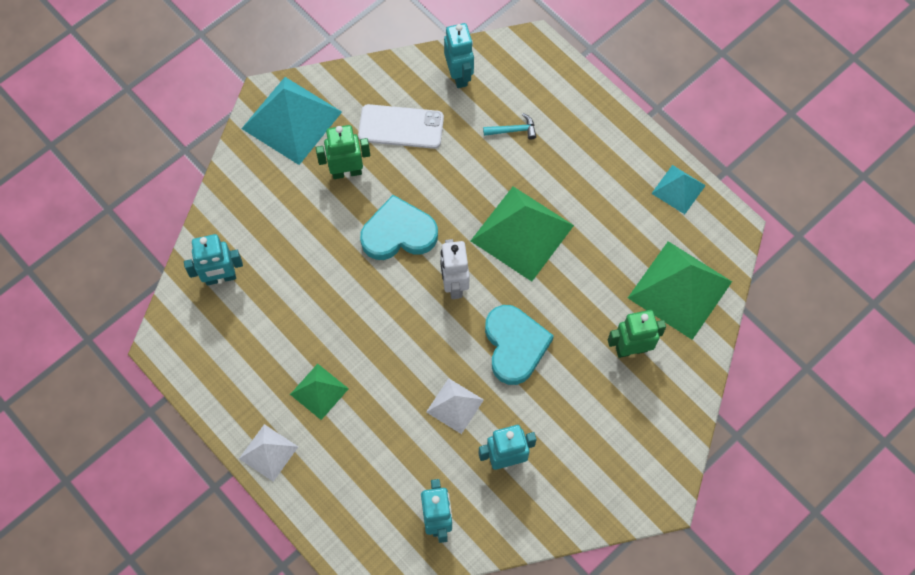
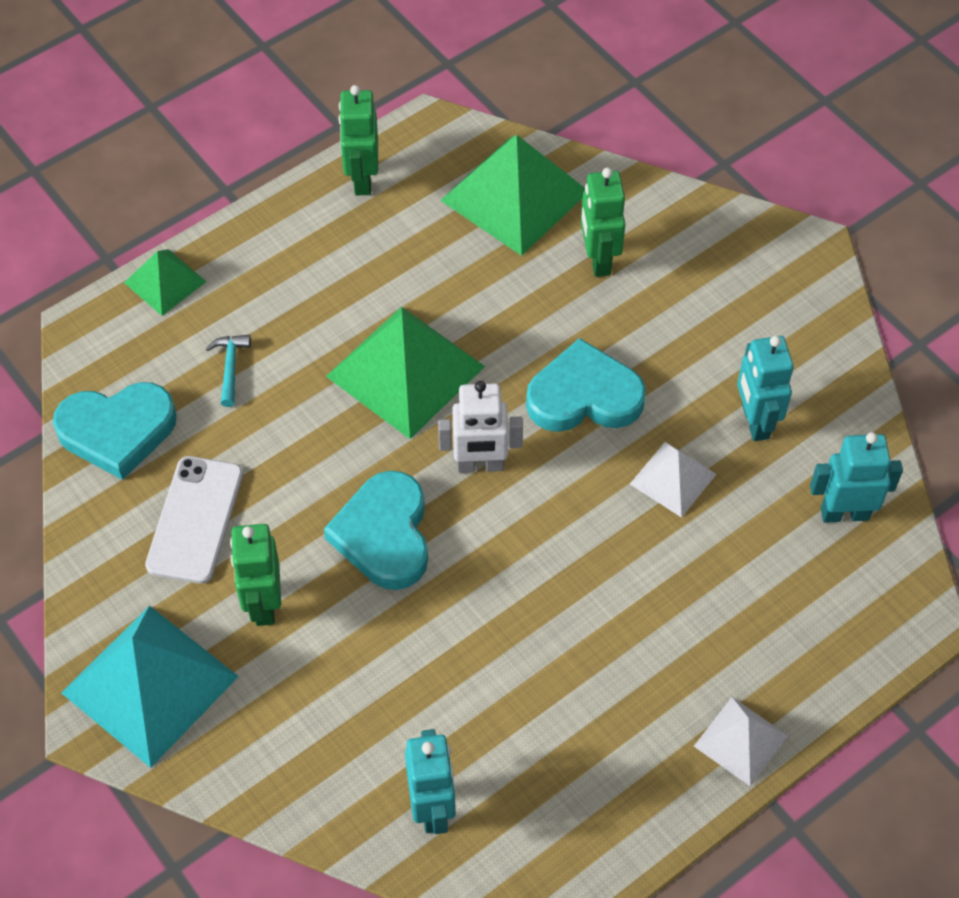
camera: 85 degrees left, 10 degrees down
green pyramid [290,364,349,420] -> green pyramid moved to [124,249,206,316]
turquoise robot [444,23,474,88] -> turquoise heart [53,382,177,480]
turquoise pyramid [651,165,706,214] -> green robot [338,85,378,195]

